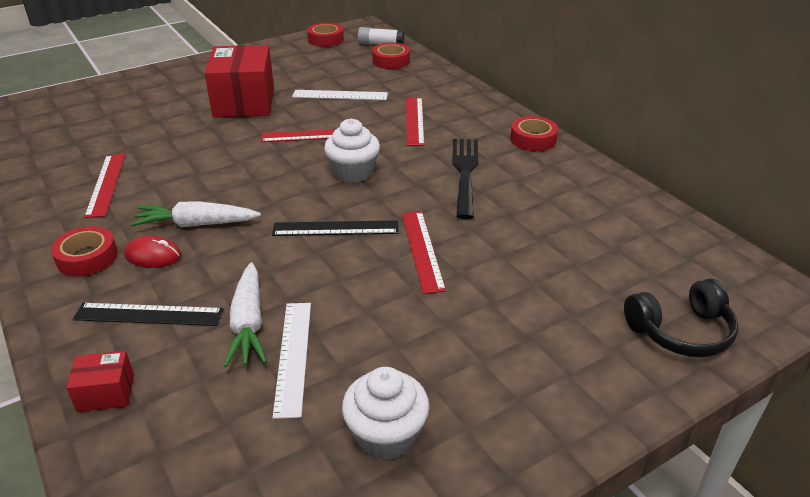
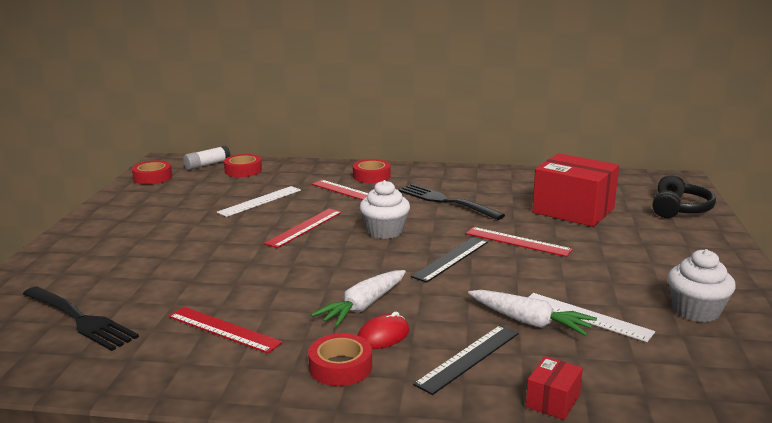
camera: 50 degrees left, 15 degrees down
red box [205,45,274,118] -> red box moved to [532,153,619,227]
red tape [510,116,558,151] -> red tape moved to [353,159,391,183]
none -> black fork [23,286,139,351]

